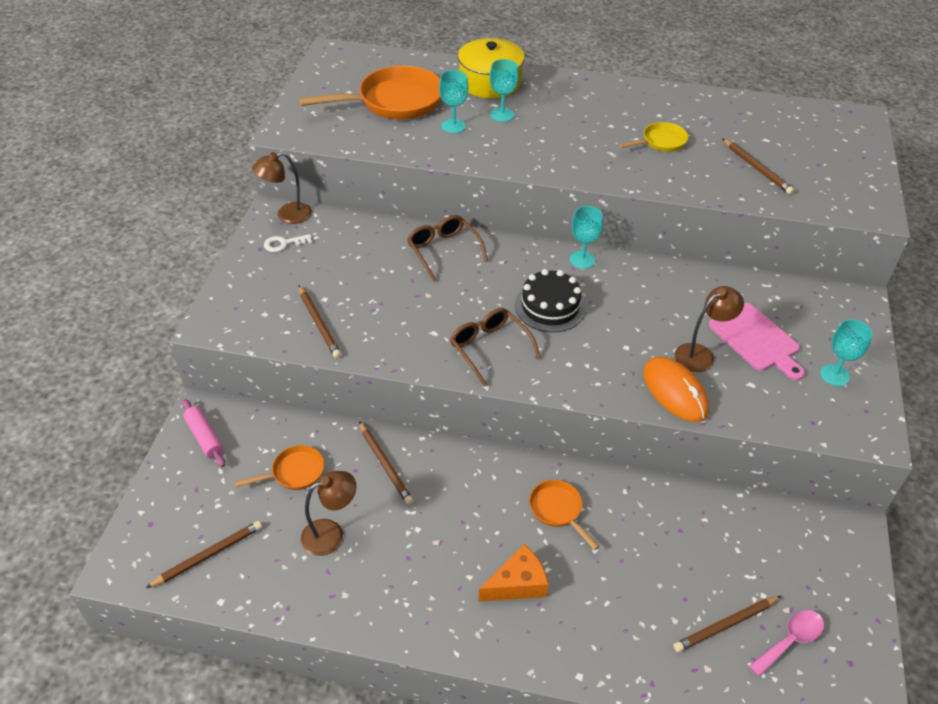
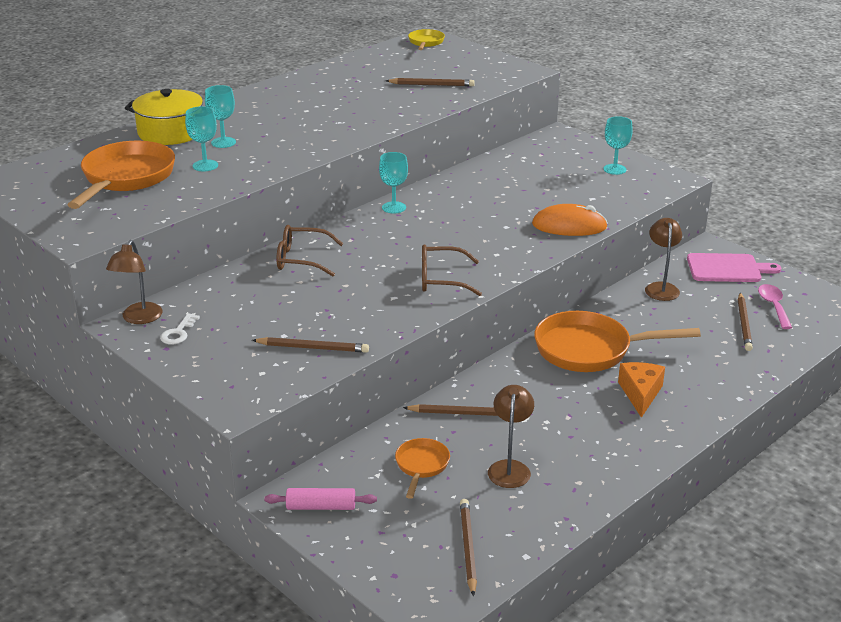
camera: 55 degrees left, 15 degrees down
black cake [515,269,586,332] -> none
orange pan [529,480,600,550] -> orange pan [534,311,701,372], size x1.97
yellow pan [619,122,688,152] -> yellow pan moved to [408,29,445,50]
brown lamp [675,286,744,372] -> brown lamp moved to [645,218,682,301]
pink cutting board [709,303,805,380] -> pink cutting board moved to [687,253,781,282]

